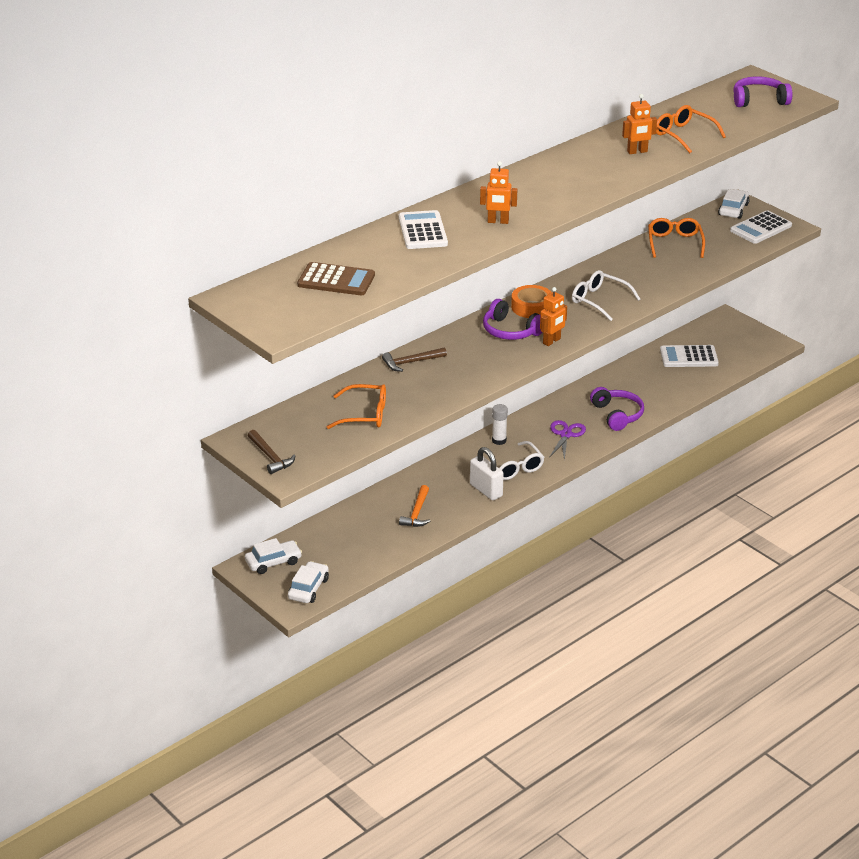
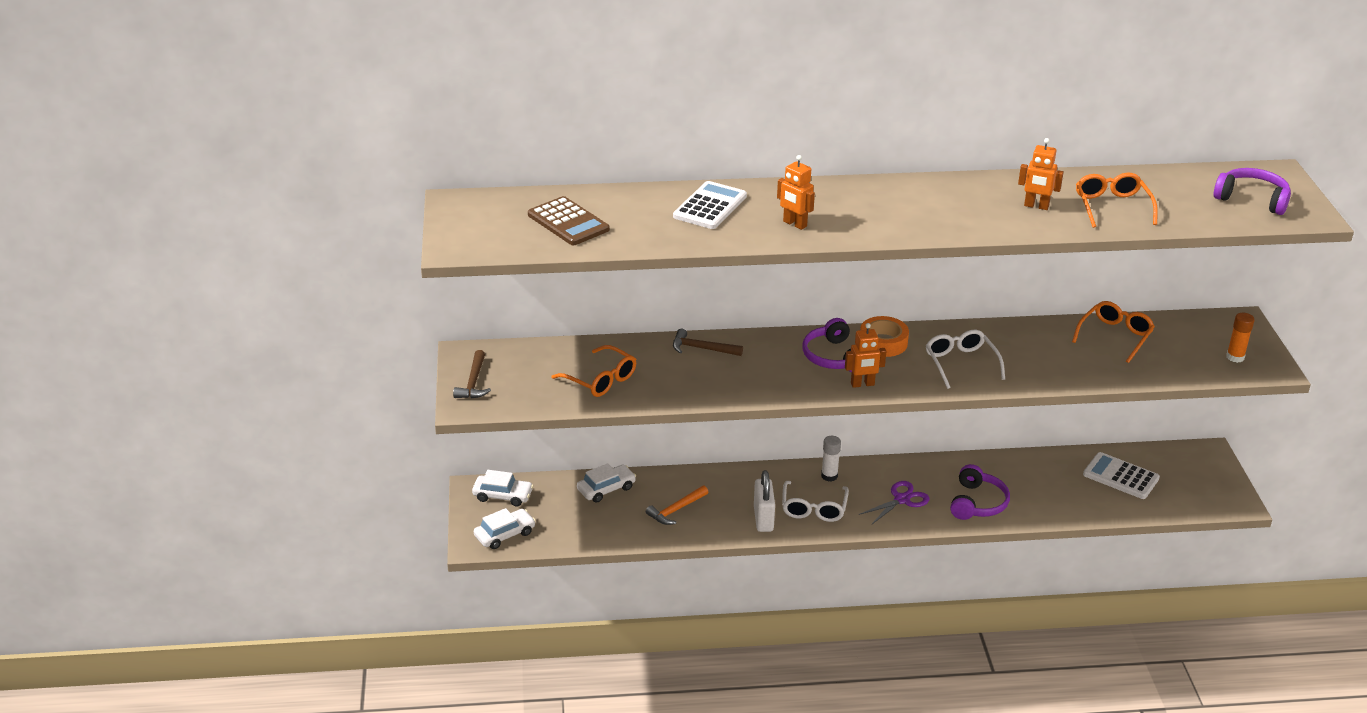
camera: 35 degrees right, 0 degrees up
white car [718,189,750,219] -> white car moved to [577,463,636,503]
white calculator [730,210,792,244] -> orange glue stick [1226,313,1255,363]

